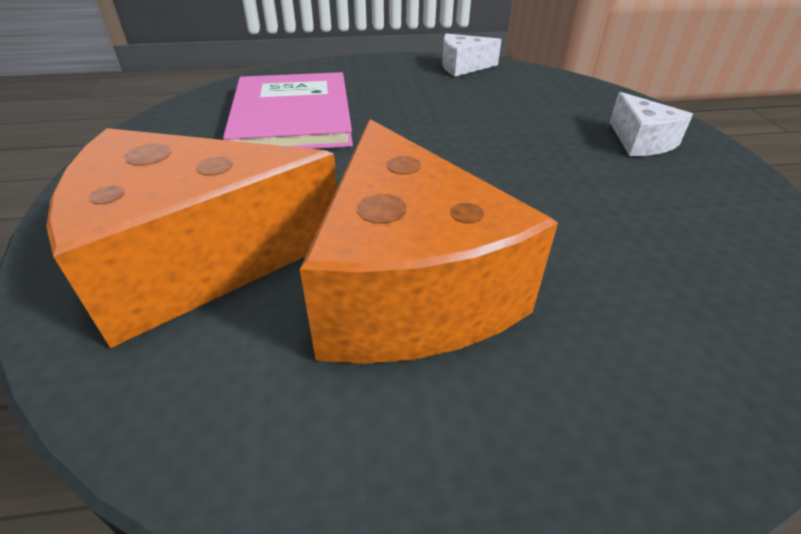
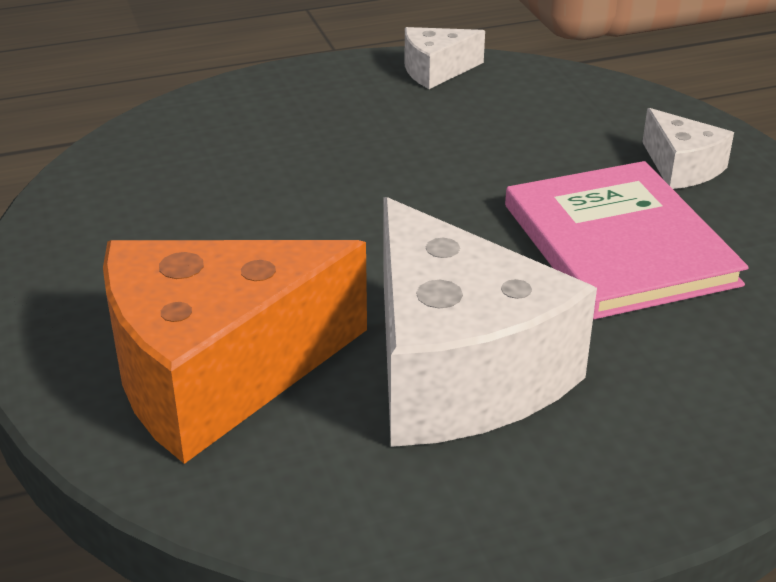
camera: 10 degrees left, 5 degrees down
pink book [223,72,353,149] -> pink book moved to [505,161,749,319]
orange cheese [300,119,558,364] -> white cheese [383,197,597,447]

